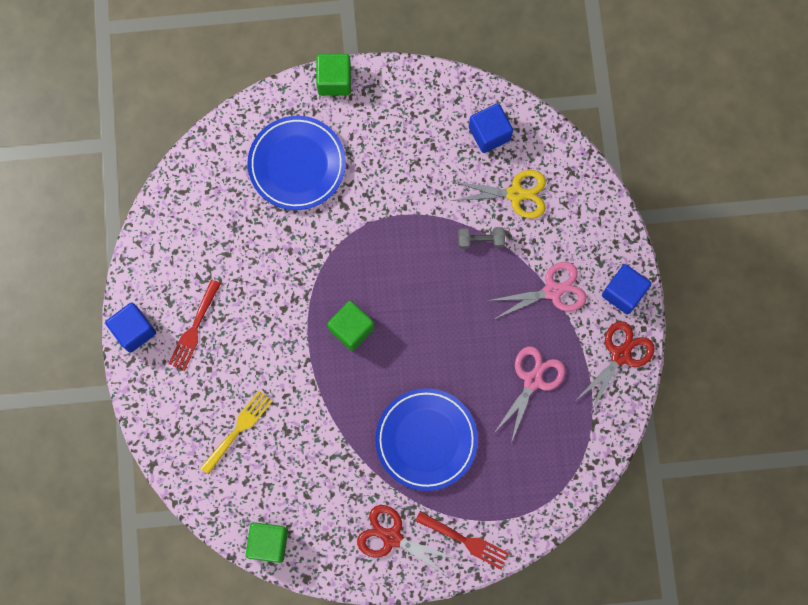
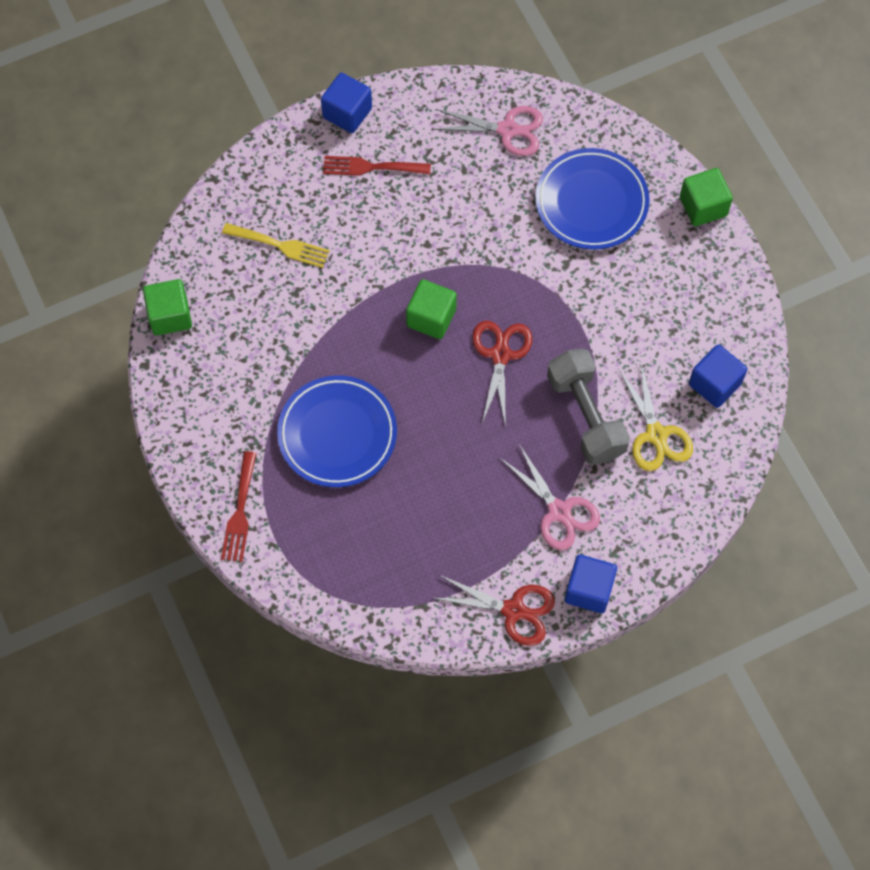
camera: 70 degrees right, 10 degrees down
red scissors [357,505,458,578] -> red scissors moved to [472,321,532,428]
grey dumbbell [458,227,505,249] -> grey dumbbell [547,348,630,465], size x2.00
pink scissors [494,346,566,443] -> pink scissors moved to [433,106,543,156]

